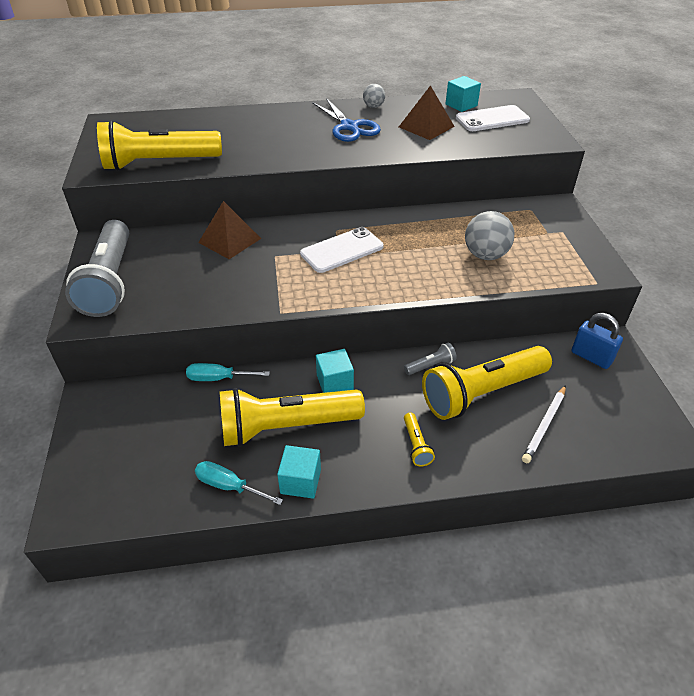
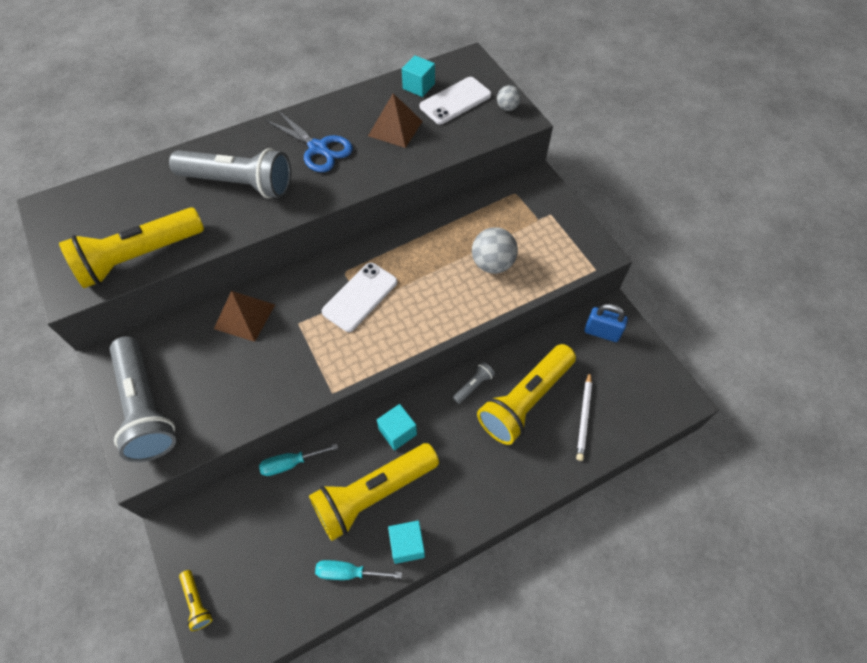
camera: 20 degrees left, 15 degrees up
grey ball [363,84,385,108] -> grey ball moved to [497,85,521,111]
yellow flashlight [404,412,435,467] -> yellow flashlight moved to [179,570,212,631]
none -> grey flashlight [169,148,291,198]

